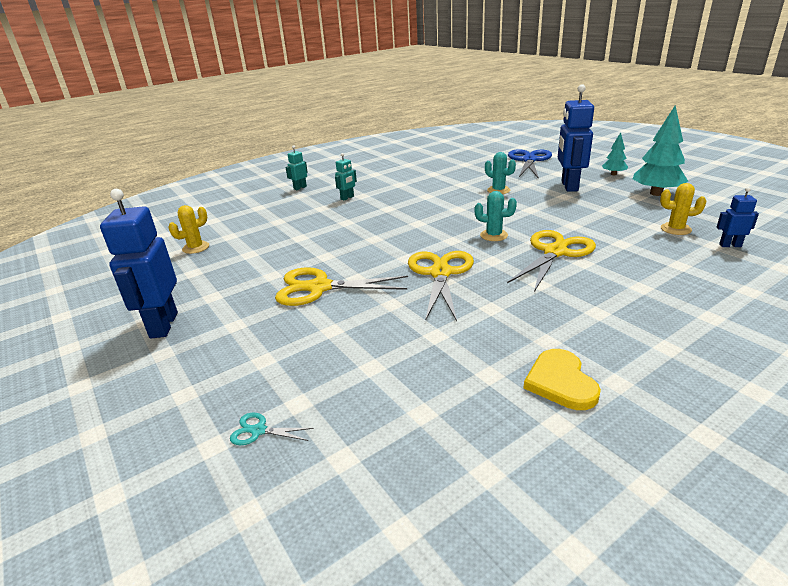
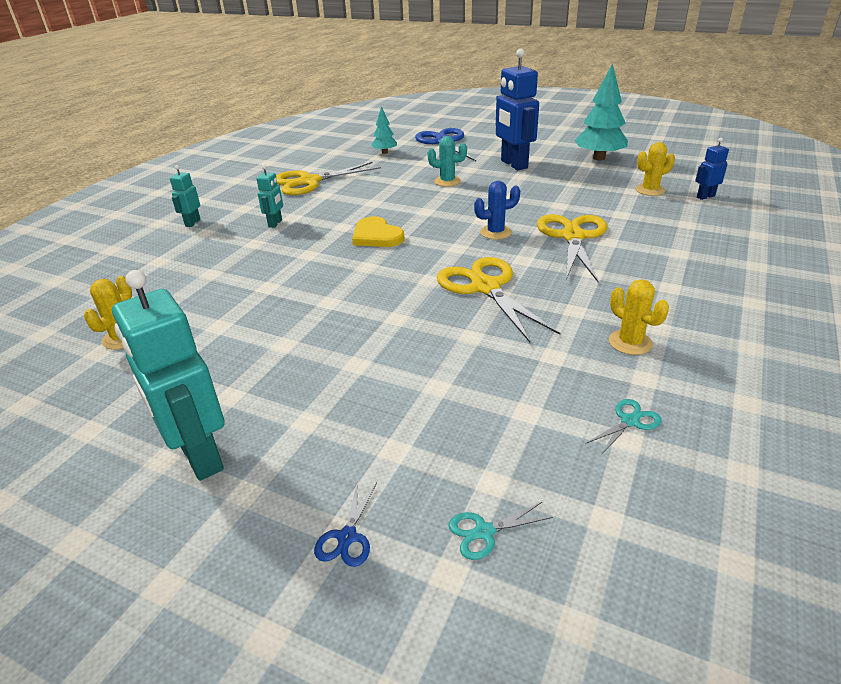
camera: 30 degrees left, 5 degrees up
blue robot [100,189,178,338] -> turquoise robot [112,270,225,481]
yellow scissors [275,267,408,306] -> yellow scissors moved to [276,162,381,195]
turquoise cactus [475,191,517,241] -> blue cactus [474,181,520,240]
yellow heart [524,349,601,410] -> yellow heart moved to [352,216,405,247]
turquoise tree [602,132,628,175] -> turquoise tree moved to [371,106,397,154]
none -> blue scissors [314,481,377,567]
none -> turquoise scissors [585,399,662,455]
none -> yellow cactus [609,279,669,355]

